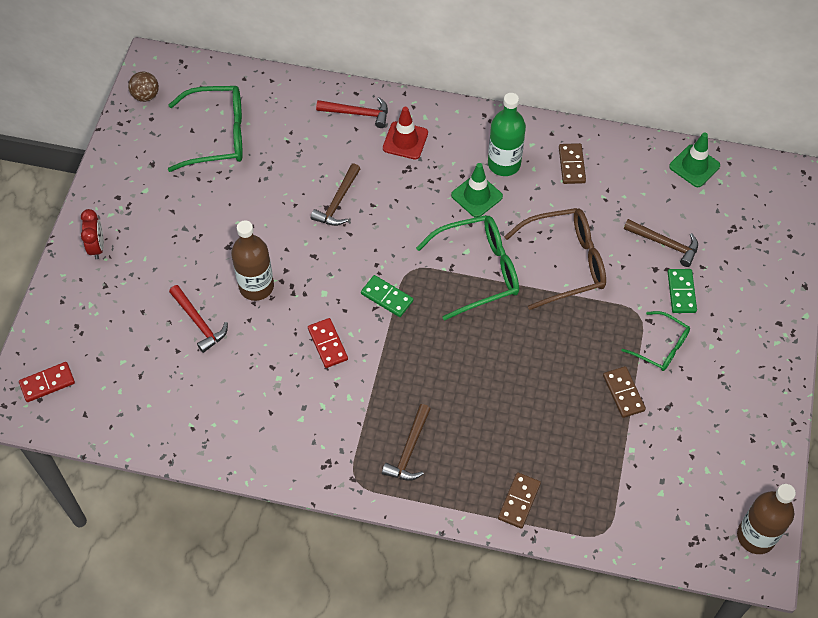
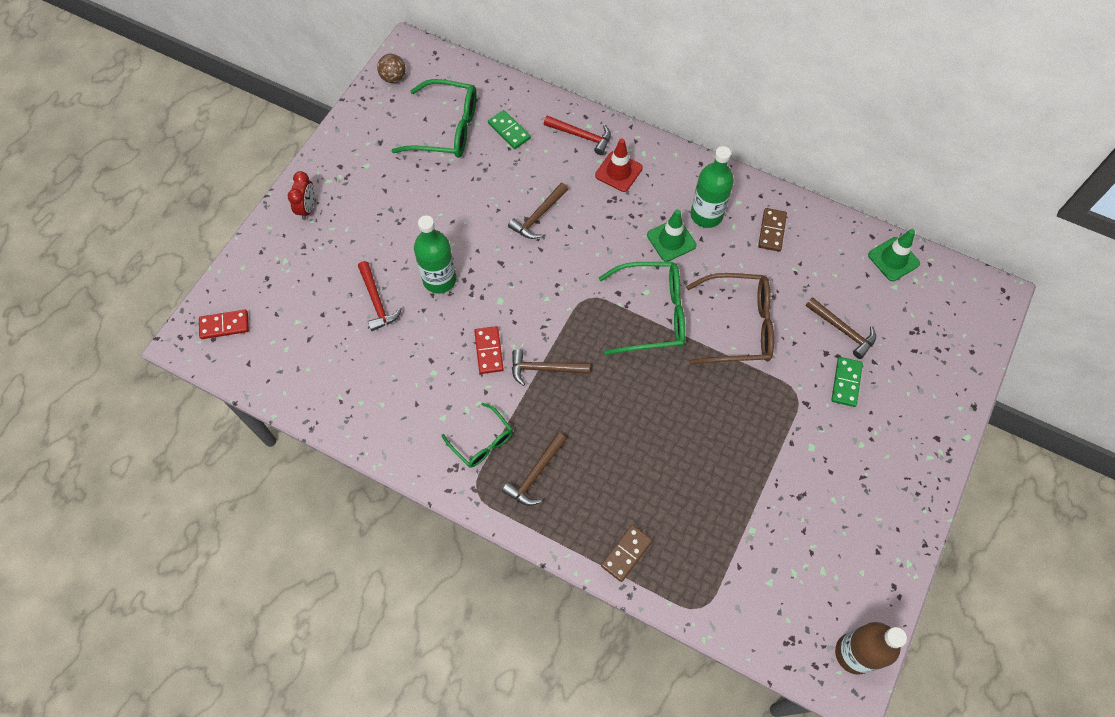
camera: 15 degrees right, 5 degrees up
brown bottle [231,220,274,301] -> green bottle [414,215,456,294]
green domino [361,275,413,317] -> green domino moved to [488,110,531,149]
brown domino [603,366,646,418] -> none
green glasses [621,311,690,371] -> green glasses moved to [442,403,513,468]
none -> brown hammer [512,349,589,386]

